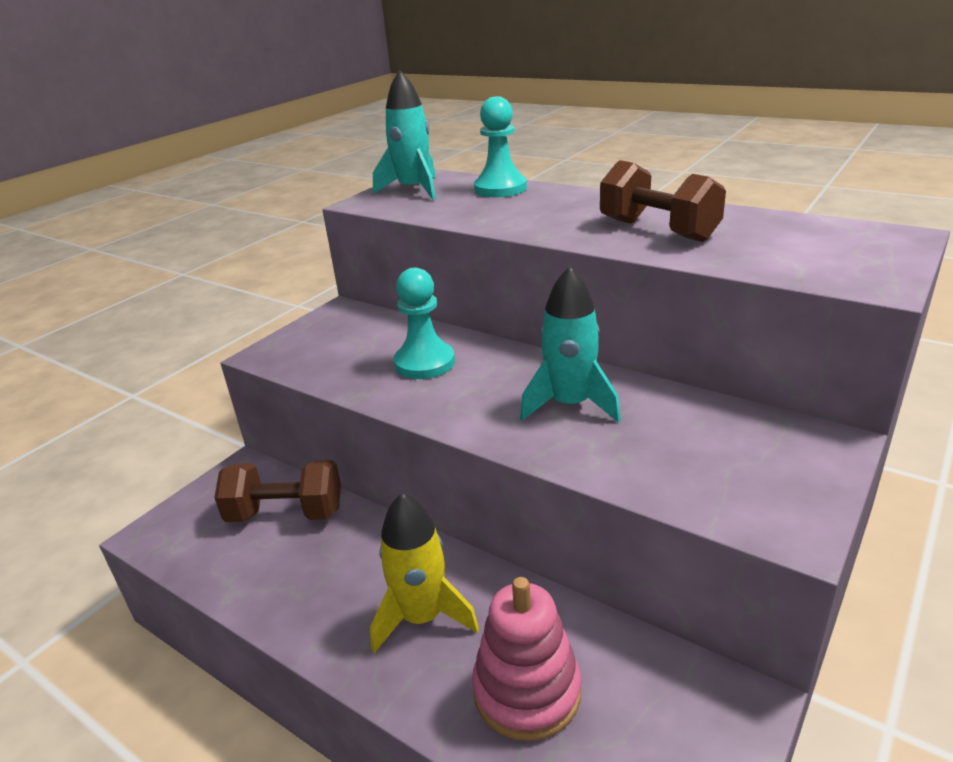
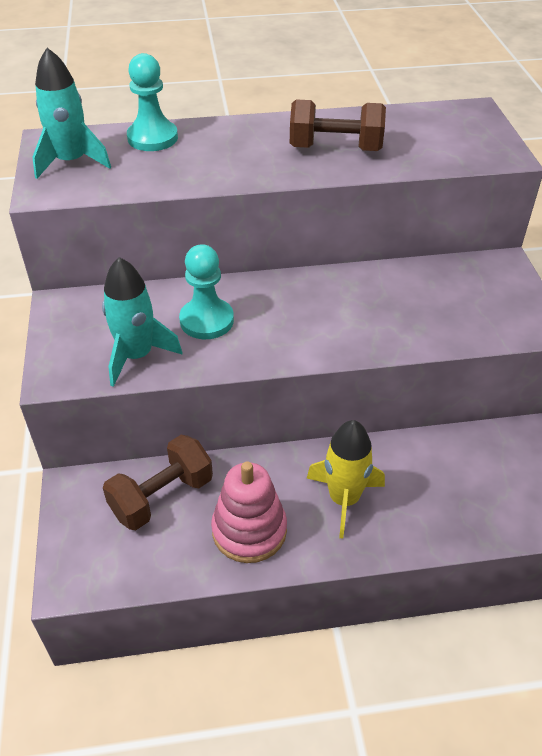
camera: 45 degrees left, 15 degrees up
pink stacking toy [472,577,581,741] -> pink stacking toy moved to [211,462,287,563]
turquoise rocket [520,266,621,423] -> turquoise rocket moved to [102,257,182,387]

